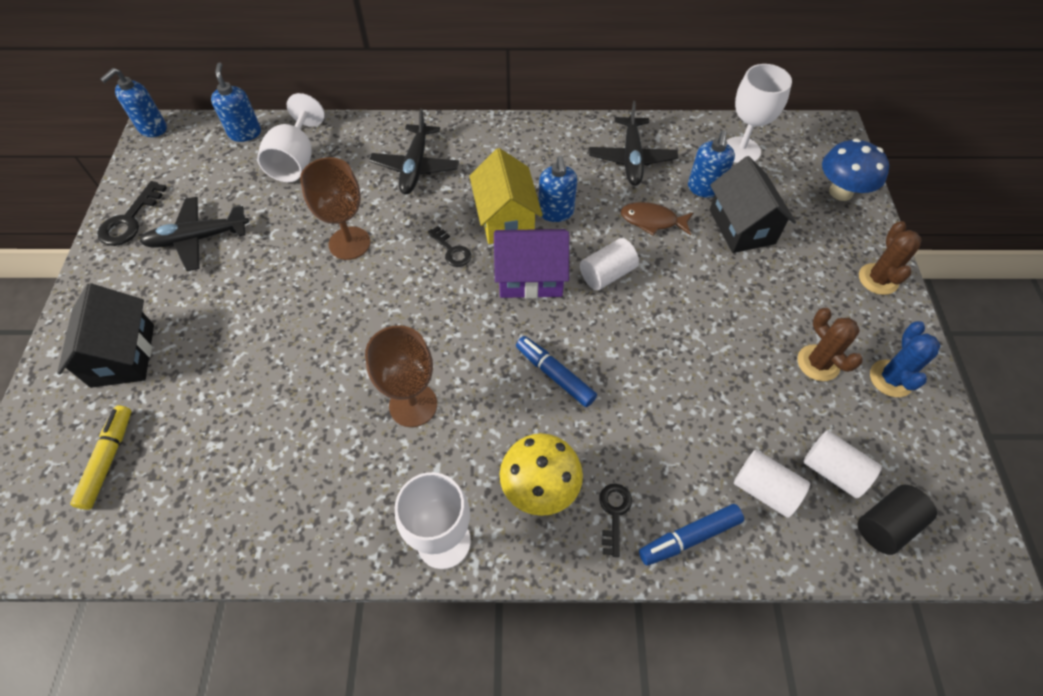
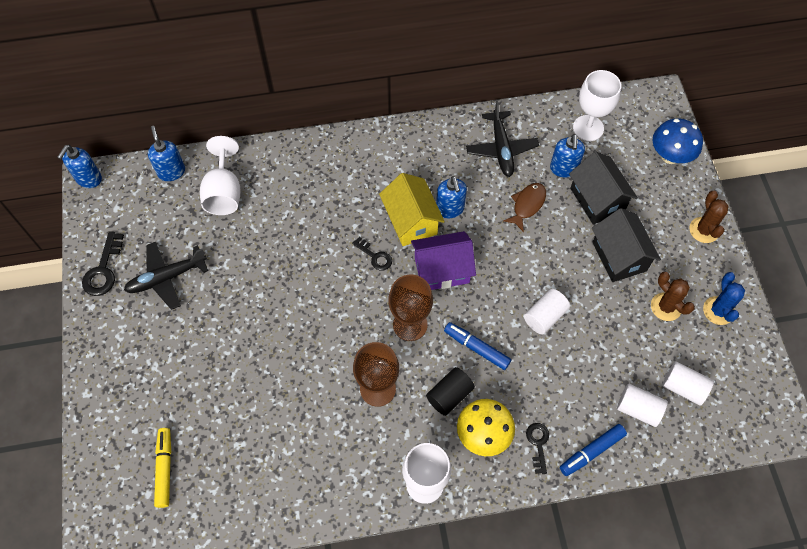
camera: 10 degrees left, 5 degrees up
black house [57,283,154,388] -> black house moved to [592,208,661,282]
brown goblet [300,157,371,260] -> brown goblet moved to [388,275,433,341]
black plane [369,109,459,194] -> none
white cylinder [580,238,639,291] -> white cylinder moved to [524,289,570,334]
brown fish [621,202,694,236] -> brown fish turned 120 degrees clockwise [503,183,546,232]
black cylinder [858,485,937,555] -> black cylinder moved to [426,367,475,416]

